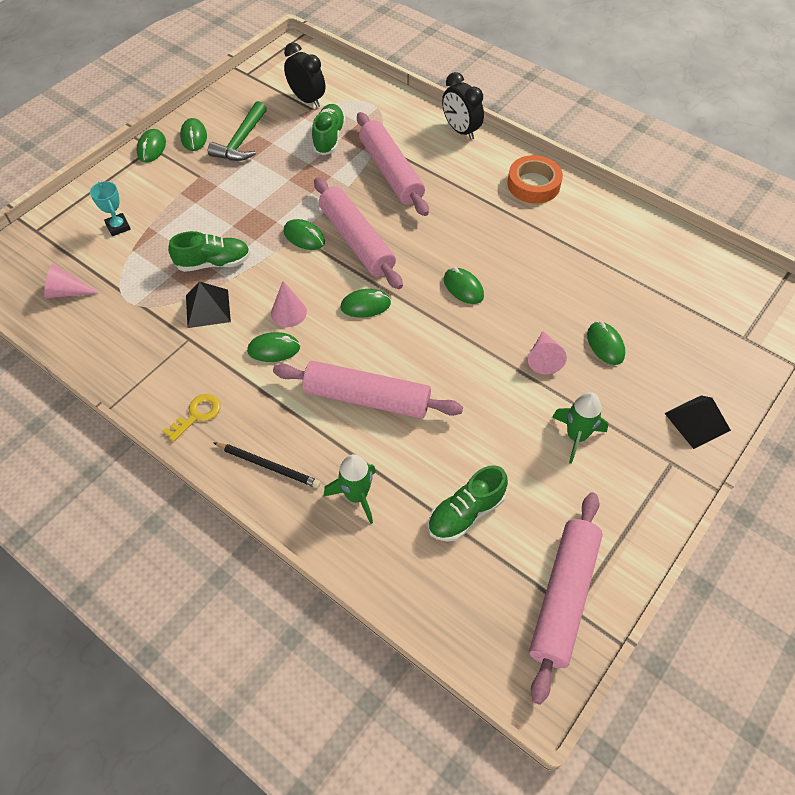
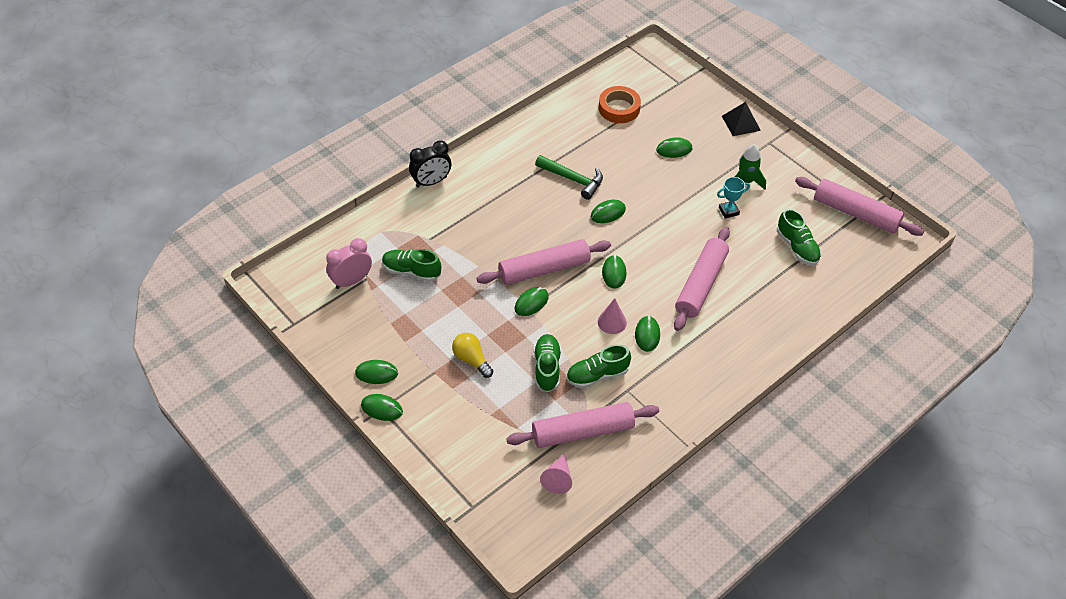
camera: 80 degrees left, 5 degrees down
turquoise trophy [90,181,131,236] -> turquoise trophy moved to [717,177,750,219]
yellow key [163,394,221,442] -> none
black pyramid [186,282,231,328] -> green shoe [566,344,631,388]
green hammer [208,101,267,161] -> green hammer moved to [535,155,603,200]
black pencil [213,442,321,488] -> none
black clock [284,42,325,108] -> pink clock [326,238,372,289]
green rocket [324,454,376,524] -> none
pink rolling pin [357,112,429,216] -> pink rolling pin moved to [506,402,659,448]
orange tape [507,155,563,204] -> orange tape moved to [599,86,641,123]
pink cone [528,331,567,374] -> none
none -> yellow light bulb [452,333,493,378]

